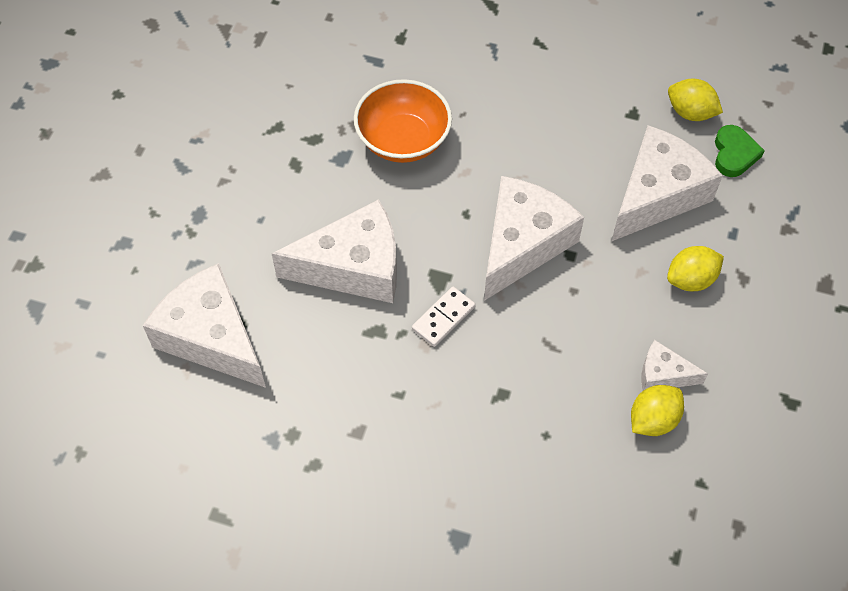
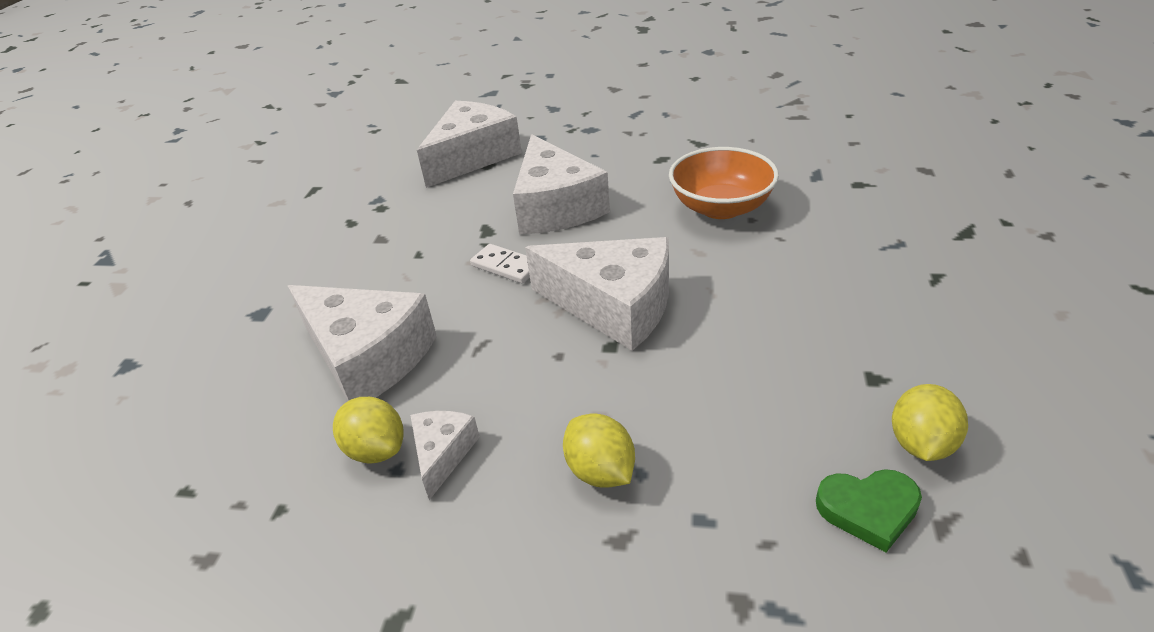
camera: 85 degrees right, 20 degrees down
white cheese [611,125,723,242] -> white cheese moved to [288,285,437,401]

